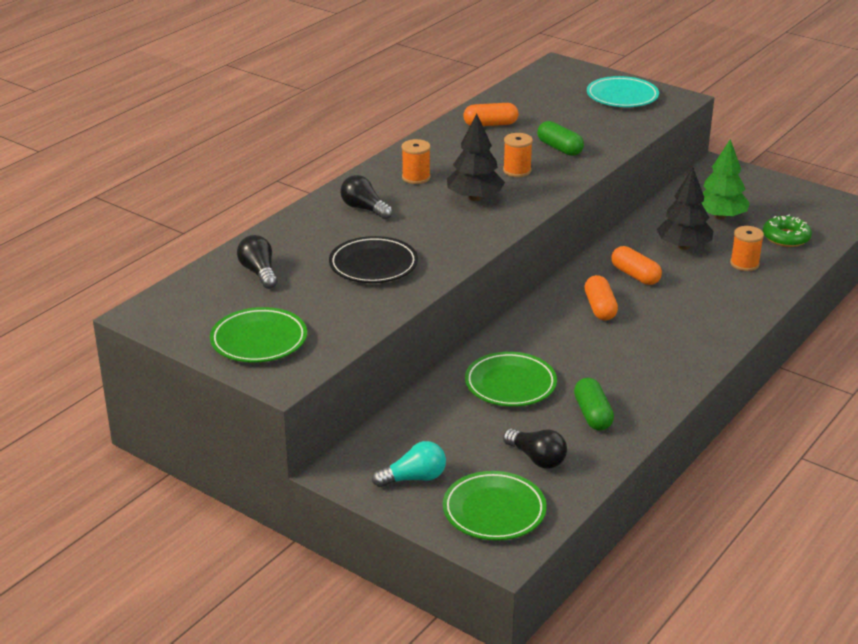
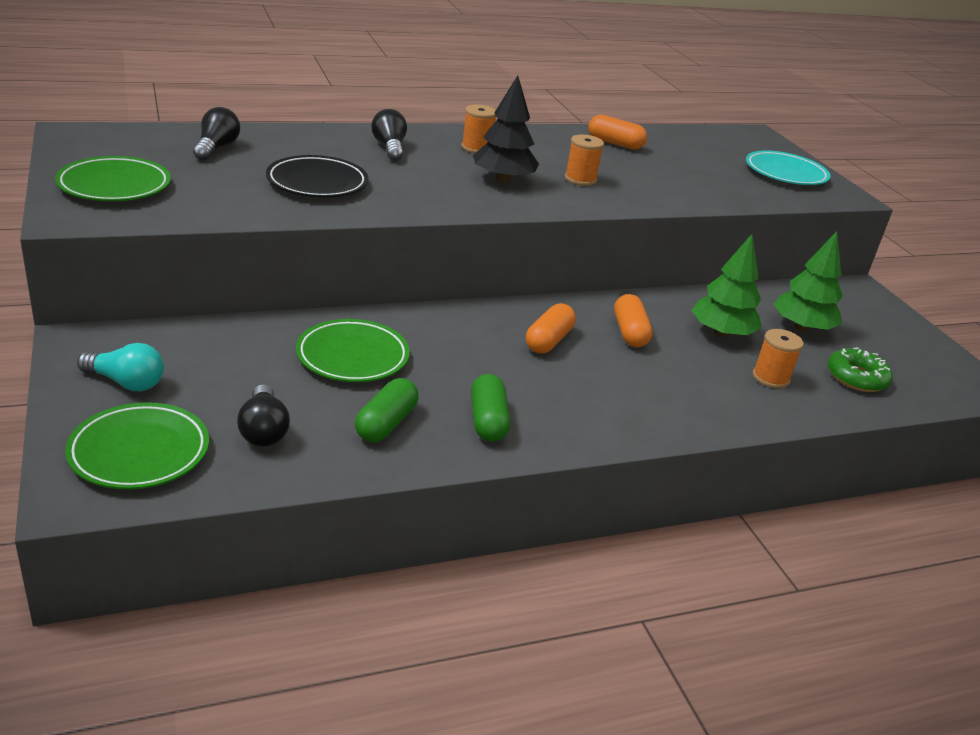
camera: 30 degrees right, 0 degrees up
green capsule [537,121,584,156] -> green capsule moved to [471,374,510,442]
black tree [657,168,713,250] -> green tree [692,234,762,338]

